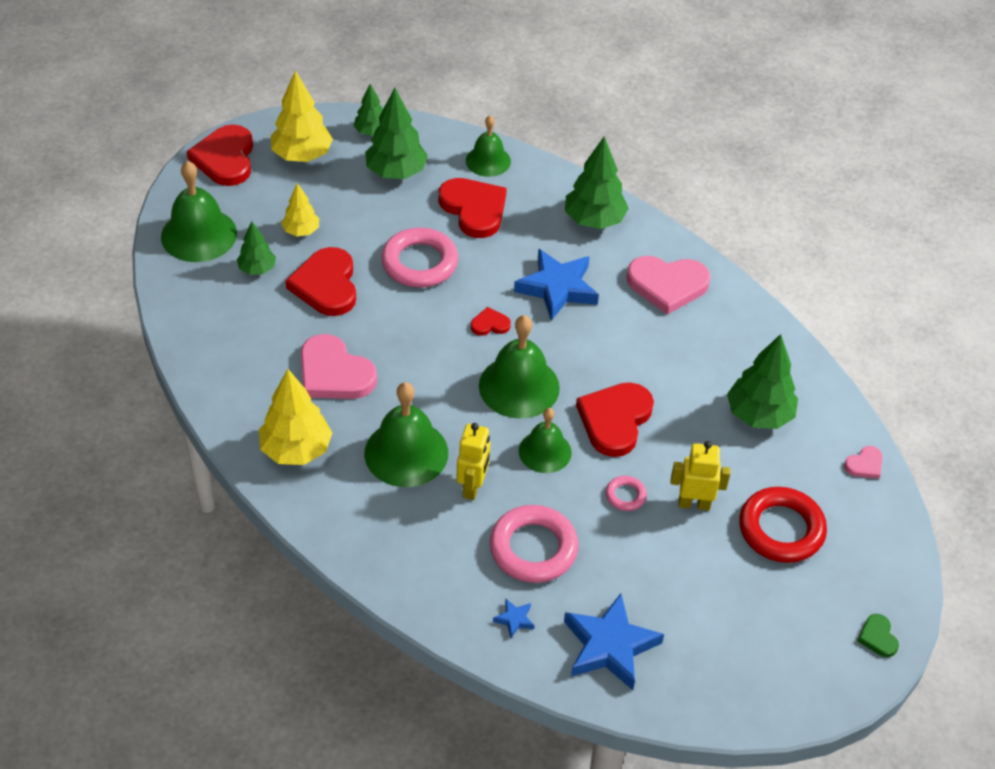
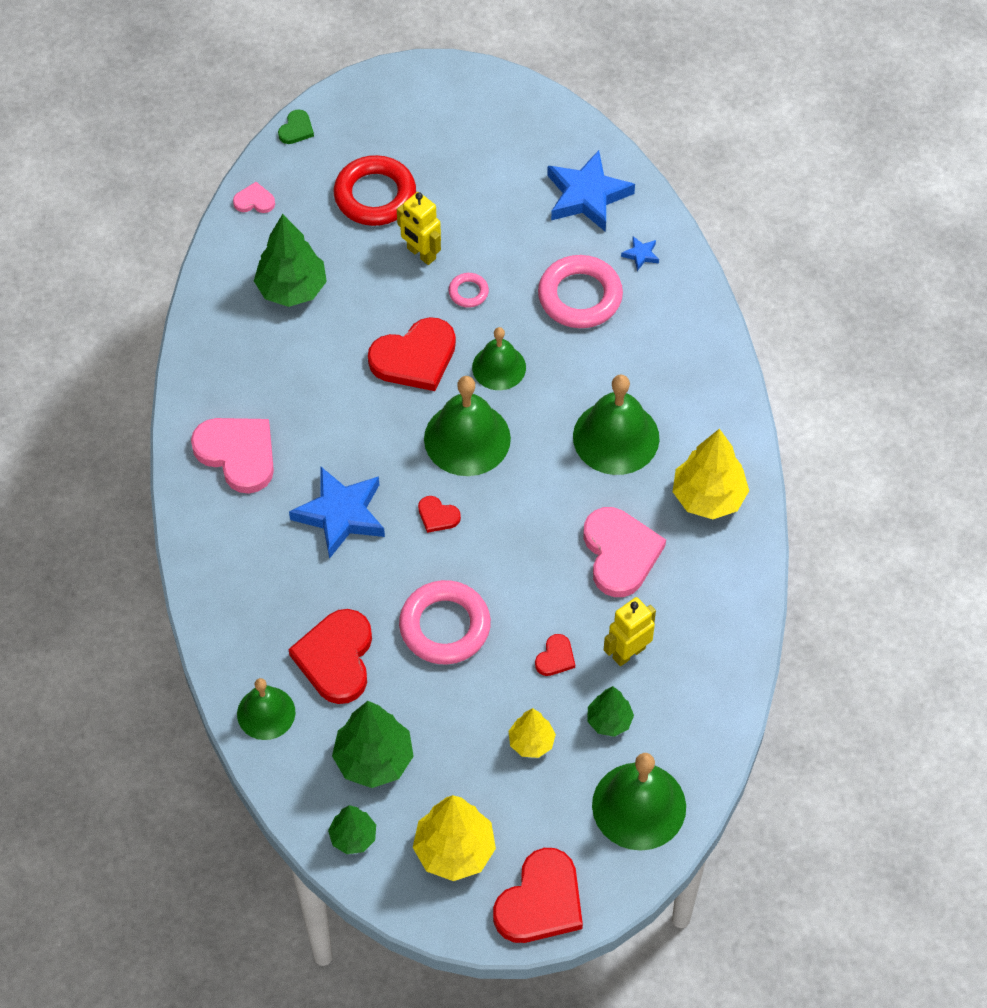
camera: 140 degrees left, 10 degrees up
red heart [285,247,356,316] -> red heart [535,634,575,676], size x0.47
yellow robot [456,423,491,500] -> yellow robot moved to [604,597,656,666]
green tree [565,136,629,229] -> none
green heart [857,614,899,657] -> green heart moved to [278,110,314,144]

